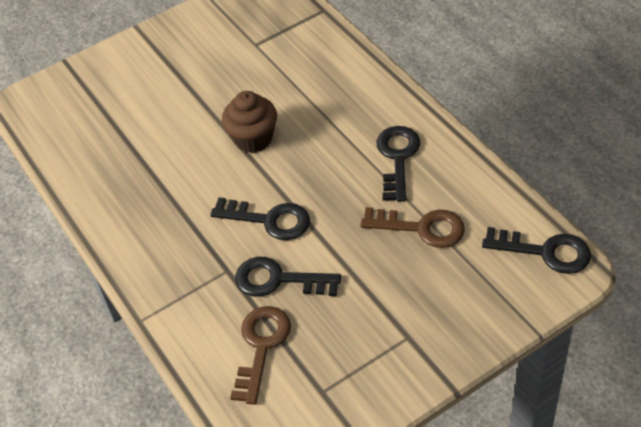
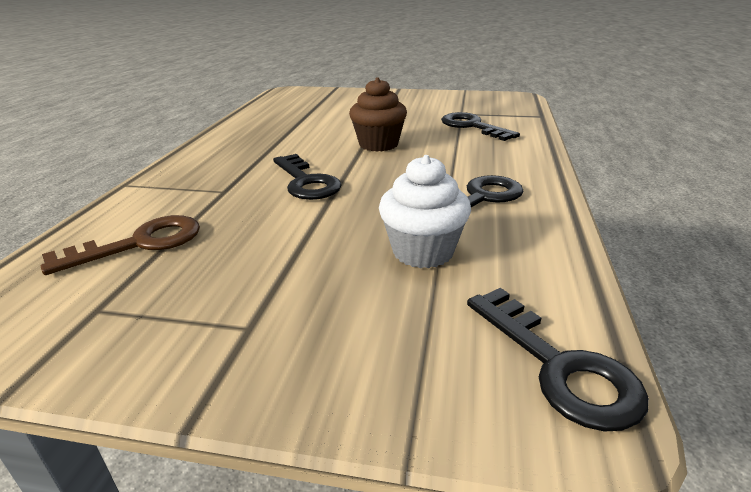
camera: 40 degrees right, 20 degrees down
black key [235,257,341,297] -> black key moved to [441,112,520,141]
brown key [360,207,465,248] -> white cupcake [379,155,471,268]

